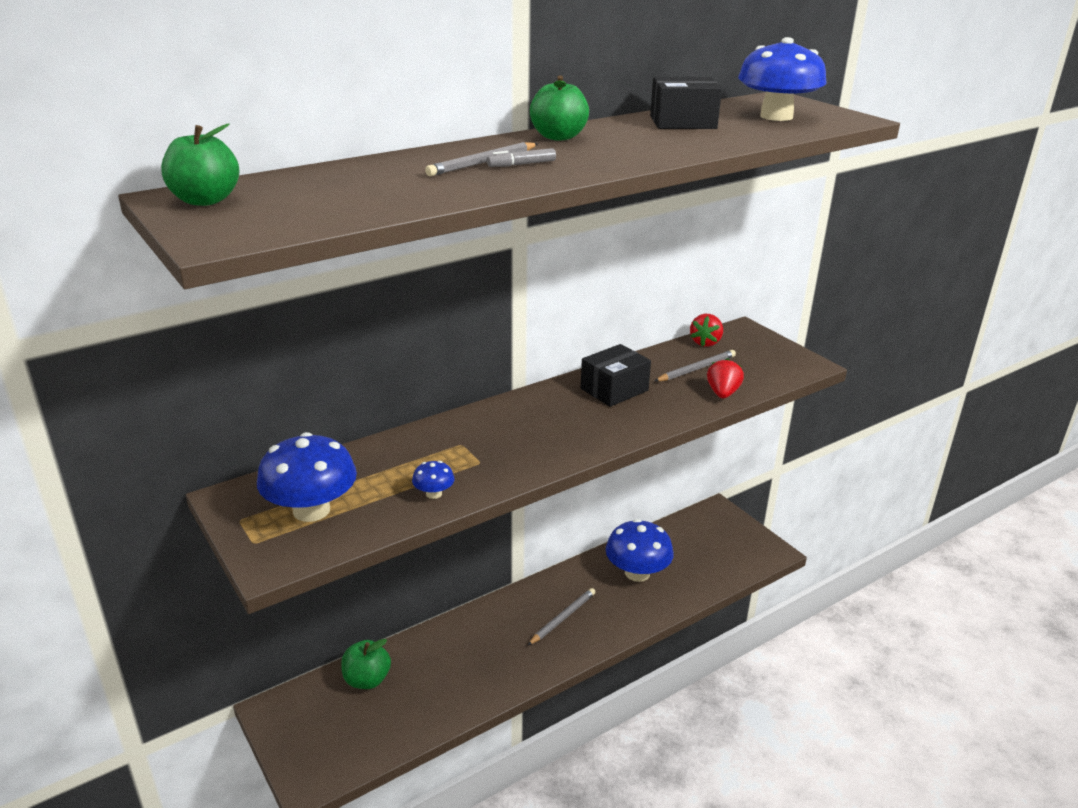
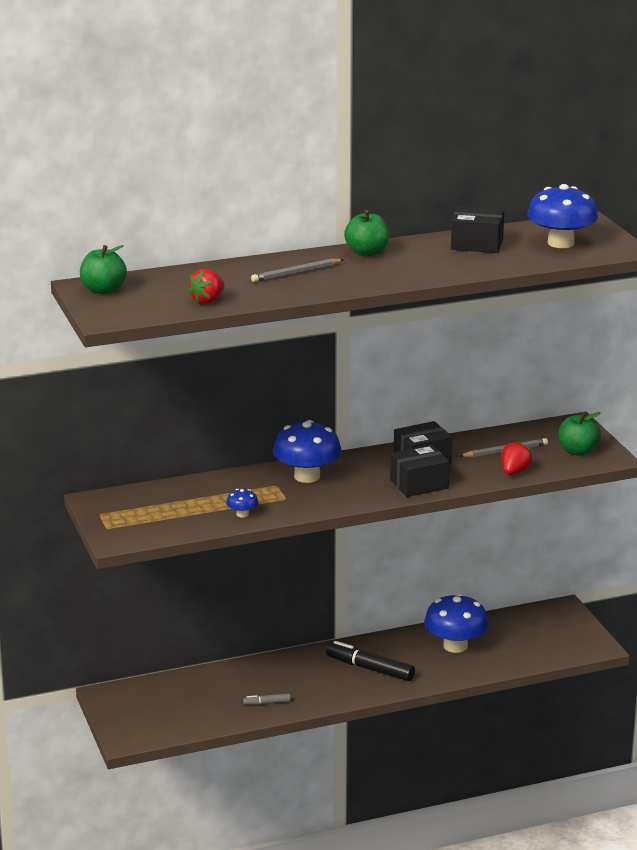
camera: 15 degrees right, 5 degrees down
blue mushroom [257,432,357,522] -> blue mushroom moved to [273,420,342,483]
green apple [341,639,391,689] -> green apple moved to [559,412,601,456]
grey marker [487,148,556,167] -> grey marker moved to [243,694,291,705]
grey pencil [528,588,595,645] -> black marker [326,641,415,681]
red strawberry [690,314,723,347] -> red strawberry moved to [188,269,225,304]
none -> black box [390,445,450,497]

